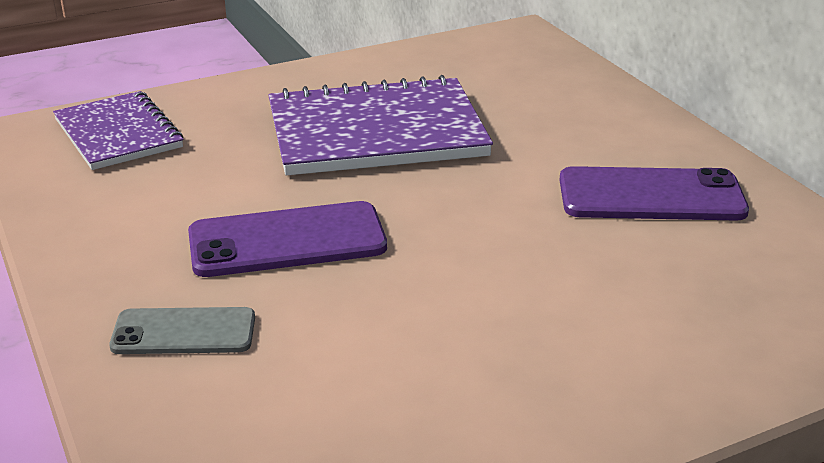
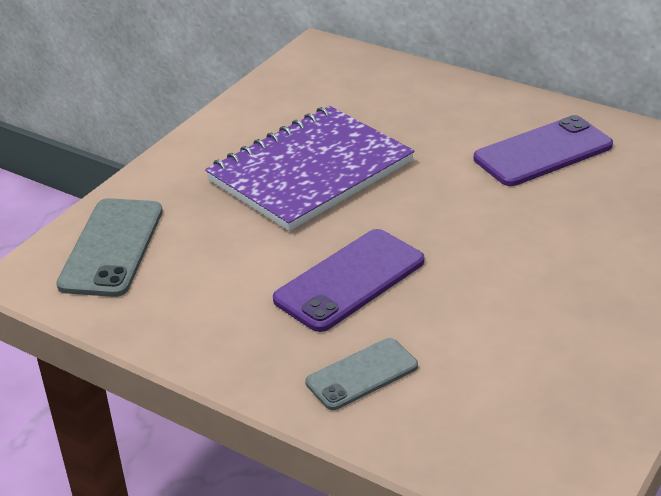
camera: 30 degrees left, 5 degrees up
purple notebook [53,91,183,170] -> grey phone [56,198,163,297]

